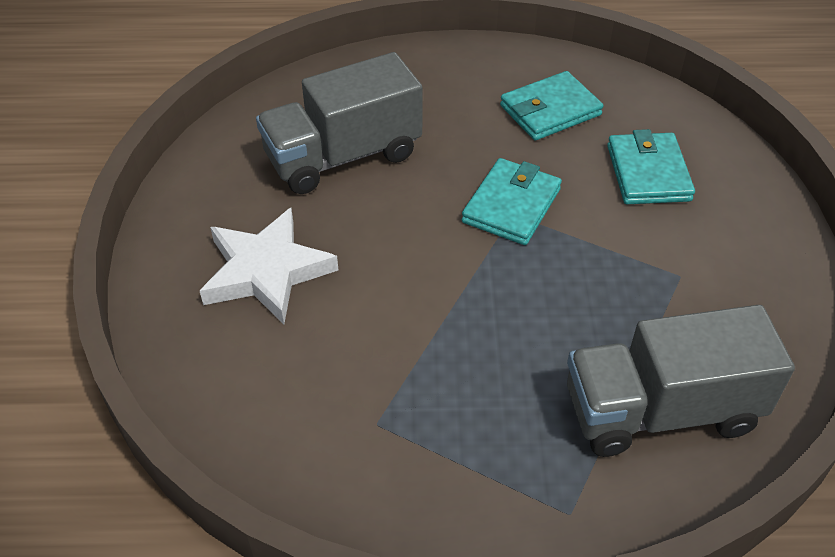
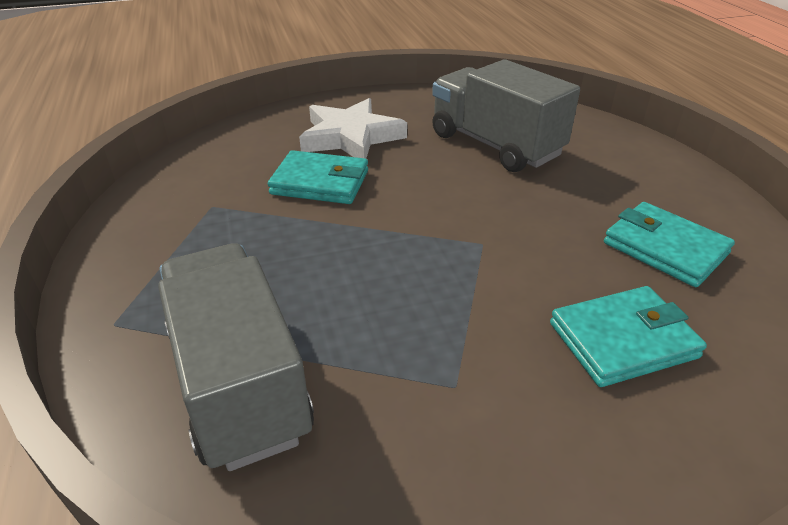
camera: 75 degrees right, 10 degrees down
turquoise wallet [462,158,562,245] -> turquoise wallet moved to [268,150,368,204]

